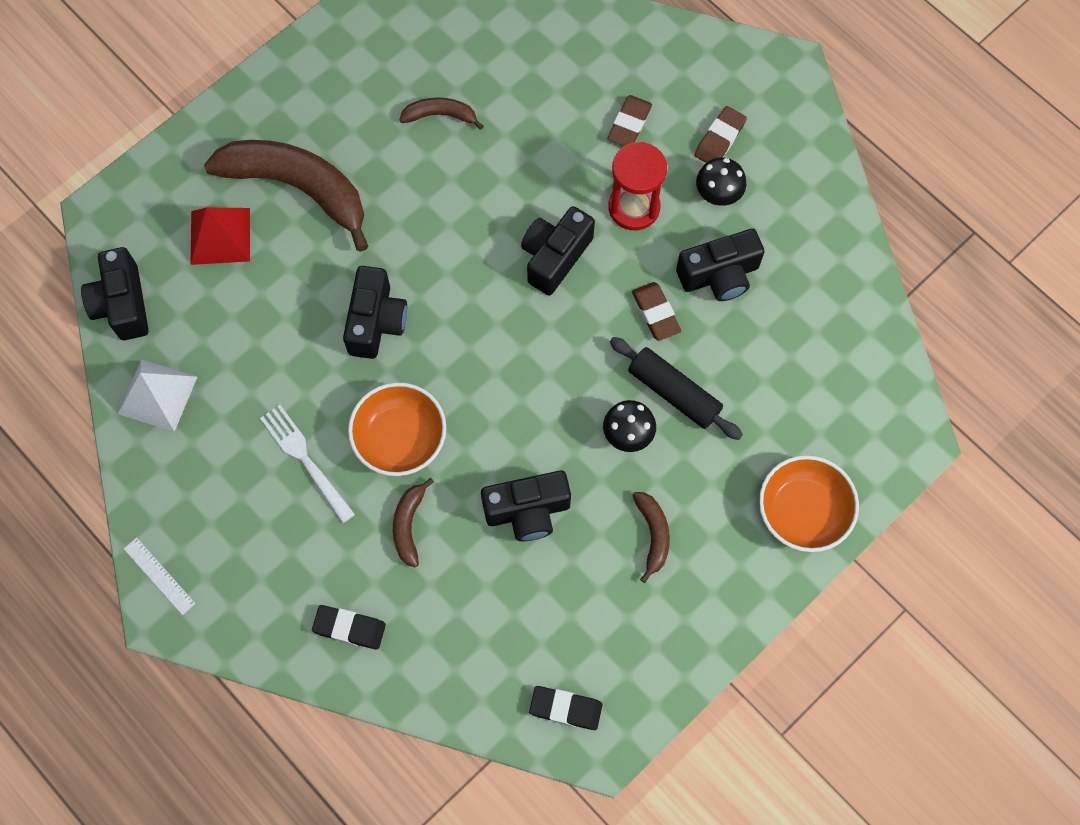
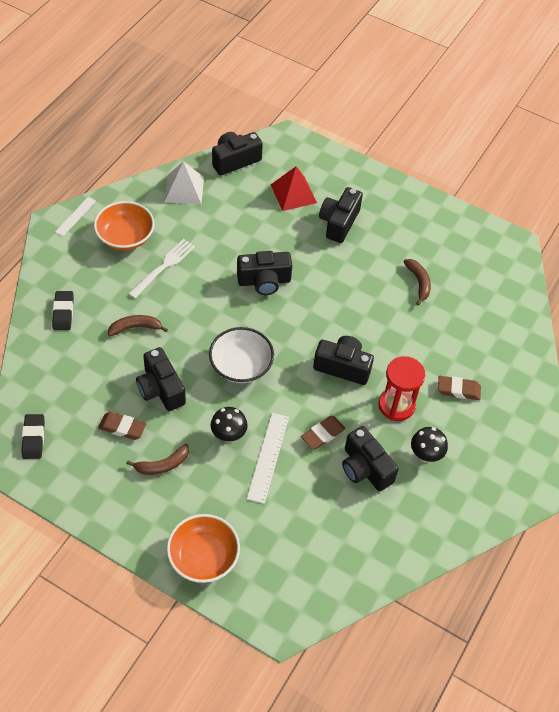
camera: 70 degrees right, 15 degrees down
brown banana [204,140,369,252] -> black camera [319,187,363,243]
orange bowl [348,382,446,476] -> orange bowl moved to [94,201,155,250]
black rolling pin [610,337,743,440] -> white ruler [247,413,289,504]
brown eraser [694,106,747,163] -> brown eraser moved to [98,412,147,440]
none -> white bowl [209,327,274,383]

